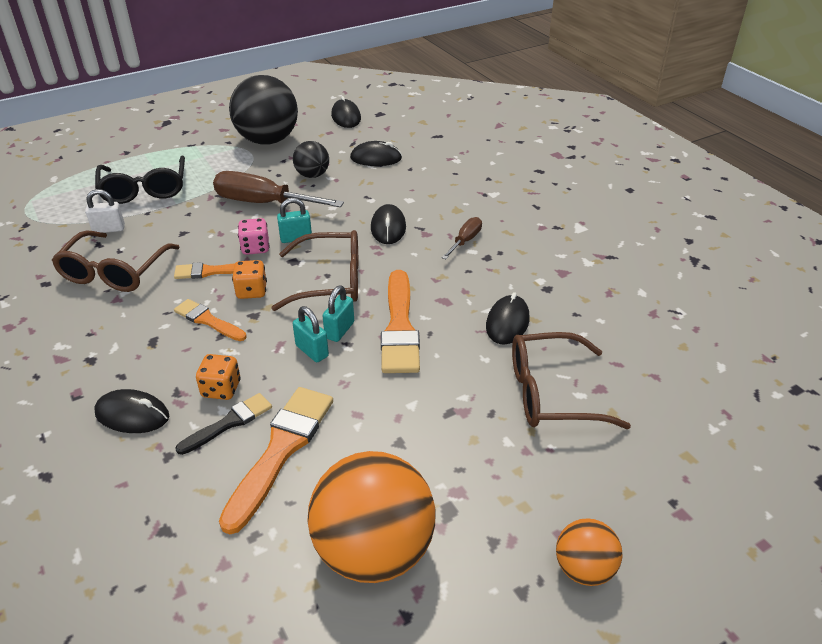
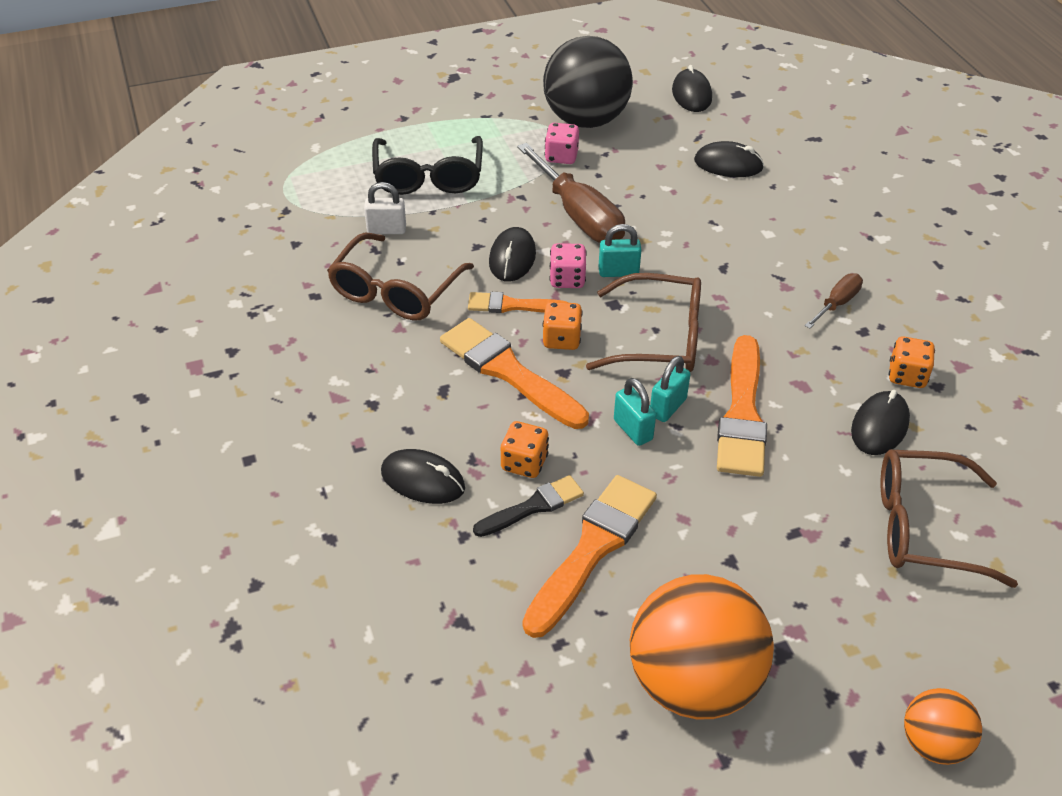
camera: 10 degrees right, 5 degrees up
orange brush [174,299,246,341] -> orange brush [440,318,589,429], size x1.72
brown screwdriver [213,171,344,207] -> brown screwdriver turned 150 degrees counterclockwise [517,143,625,243]
black ball [293,141,329,178] -> none
black mouse [371,204,406,244] -> black mouse moved to [489,227,536,282]
none -> pink dice [544,123,579,164]
none -> orange dice [889,337,935,388]

